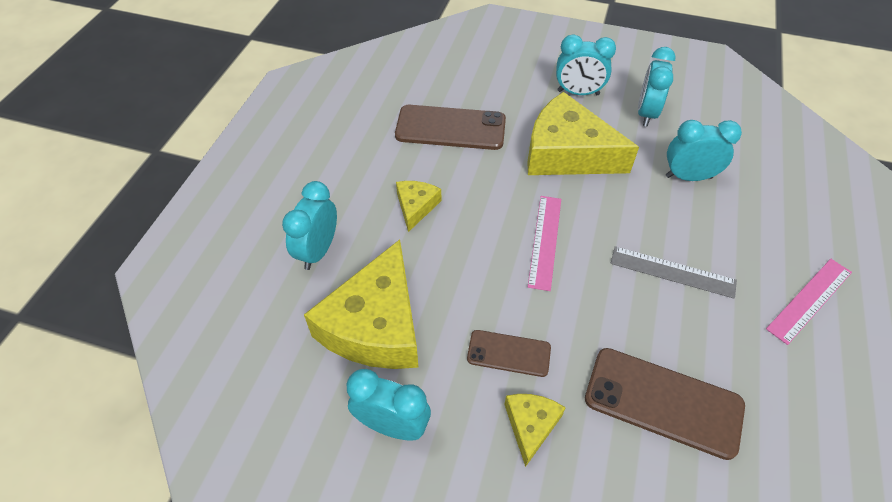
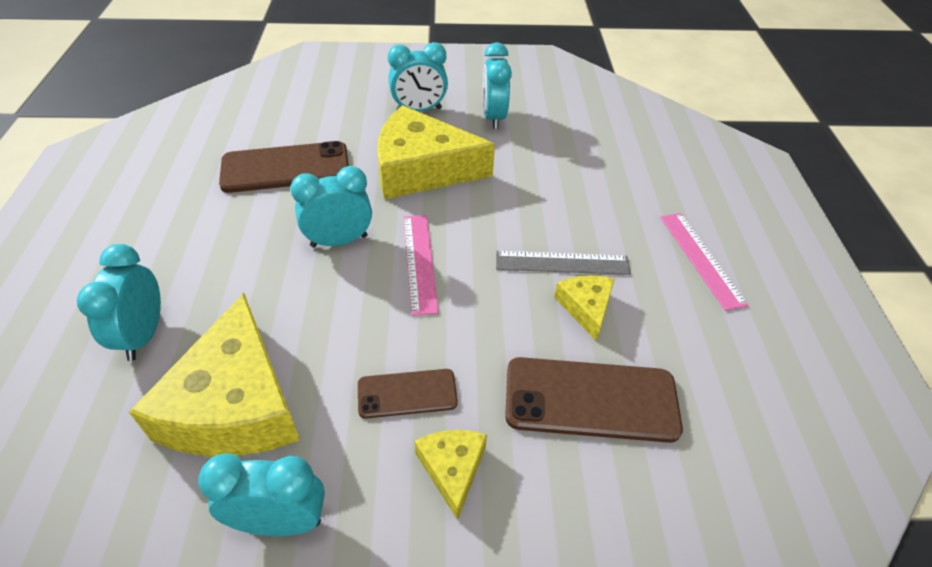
camera: 20 degrees left, 5 degrees down
yellow cheese [396,181,441,232] -> yellow cheese moved to [554,275,615,341]
turquoise clock [666,120,742,181] -> turquoise clock moved to [290,166,372,247]
pink ruler [766,259,852,345] -> pink ruler turned 45 degrees counterclockwise [660,213,748,311]

